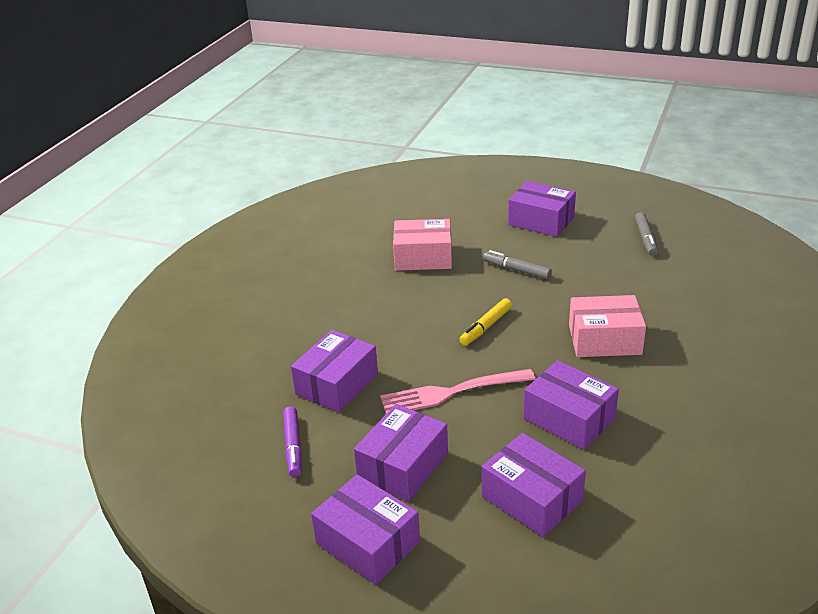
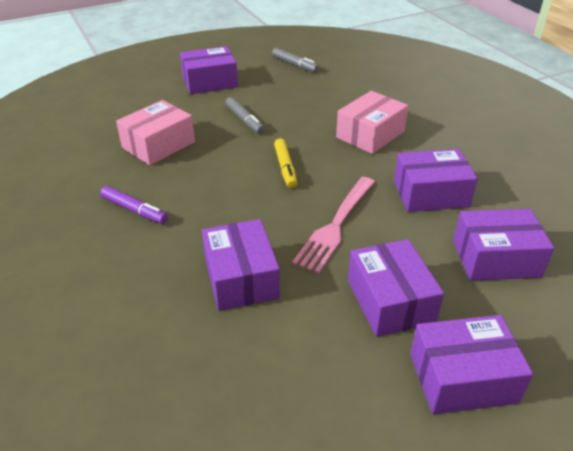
camera: 50 degrees left, 5 degrees up
purple marker [283,406,302,477] -> purple marker moved to [100,186,168,224]
grey marker [483,250,552,279] -> grey marker turned 105 degrees counterclockwise [226,97,265,134]

